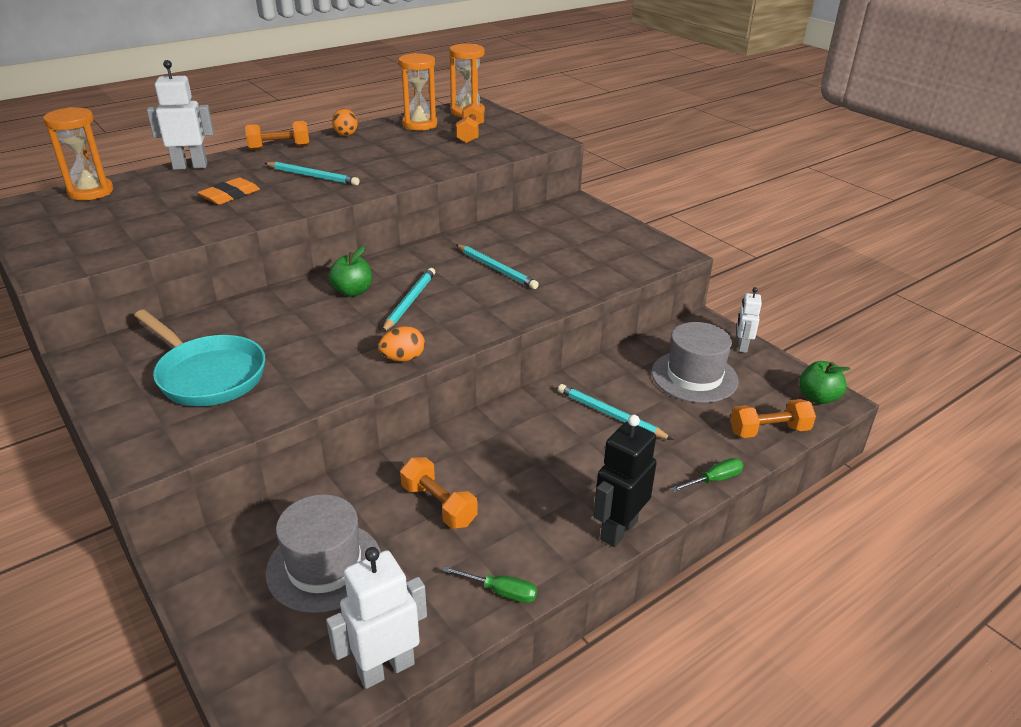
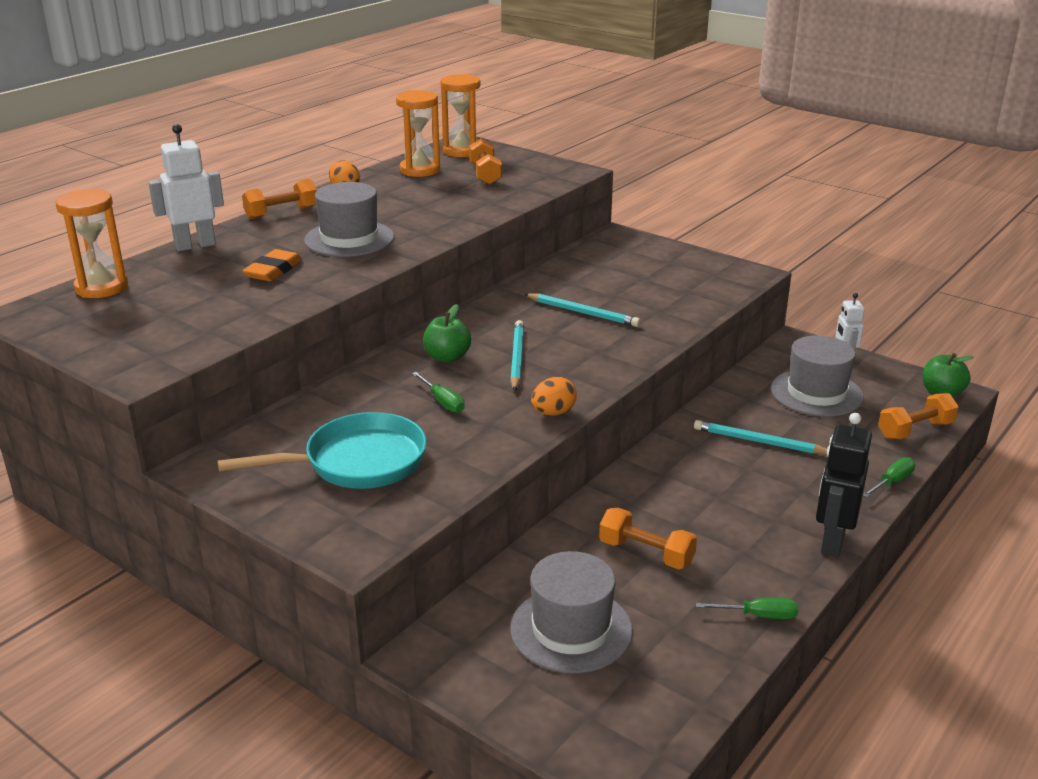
camera: 15 degrees left, 5 degrees down
turquoise pan [134,310,265,406] -> turquoise pan turned 45 degrees counterclockwise [218,412,427,489]
turquoise pencil [264,162,360,186] -> grey hat [304,182,394,257]
white robot [326,547,427,689] -> none
none -> green screwdriver [412,372,465,413]

